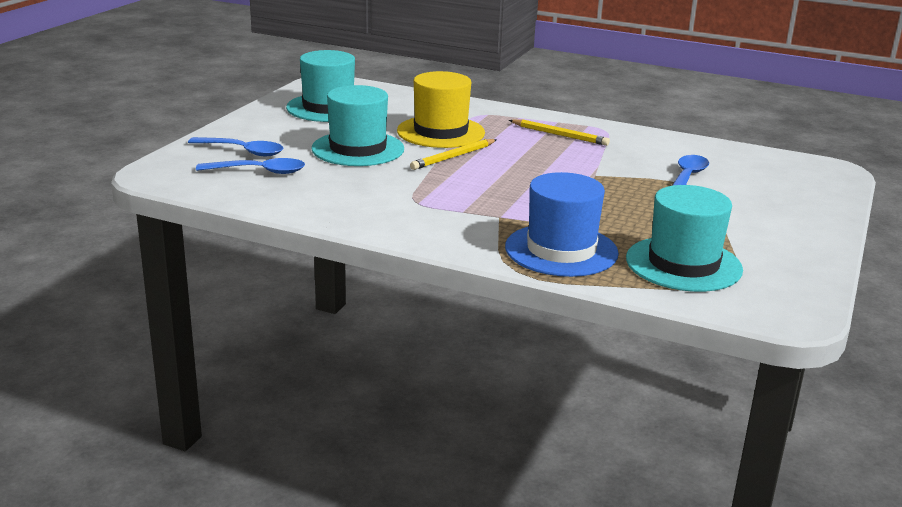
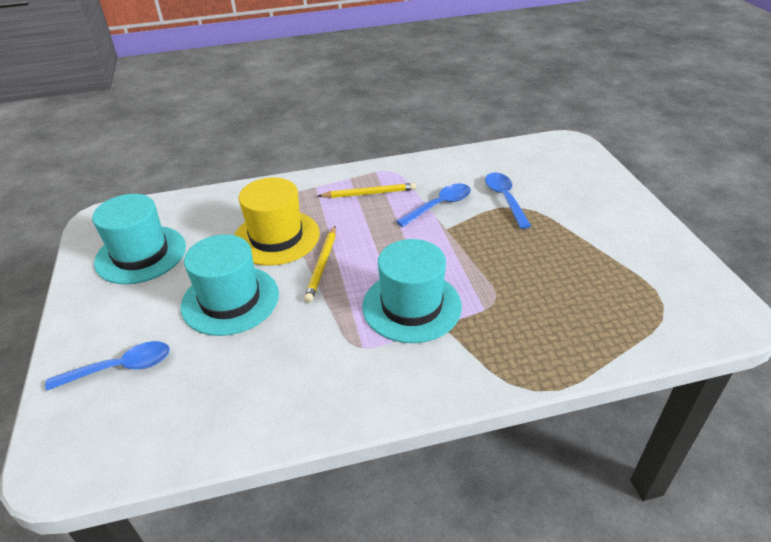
camera: 35 degrees left, 15 degrees up
blue spoon [196,158,305,174] -> blue spoon moved to [396,183,471,227]
blue hat [505,172,619,277] -> none
turquoise hat [626,185,743,292] -> turquoise hat moved to [362,239,462,343]

